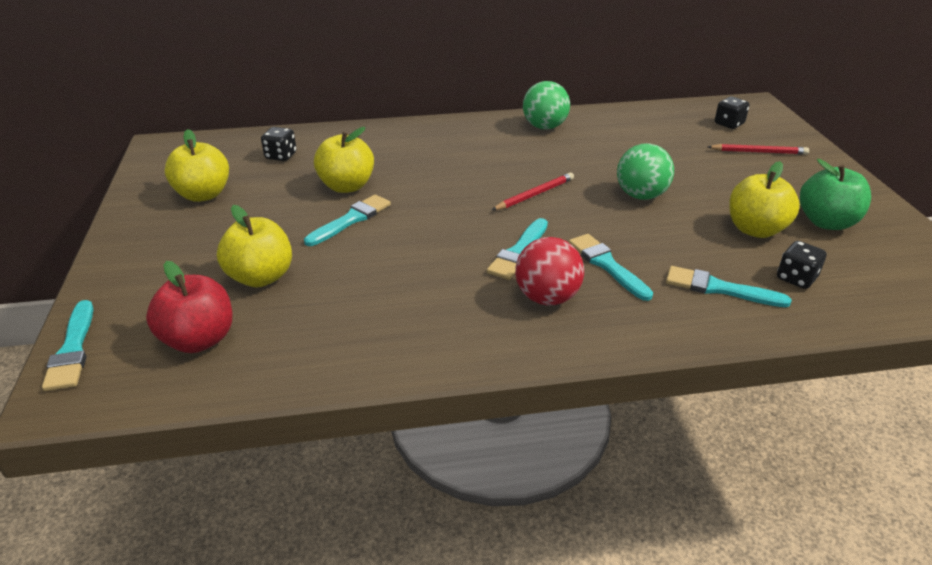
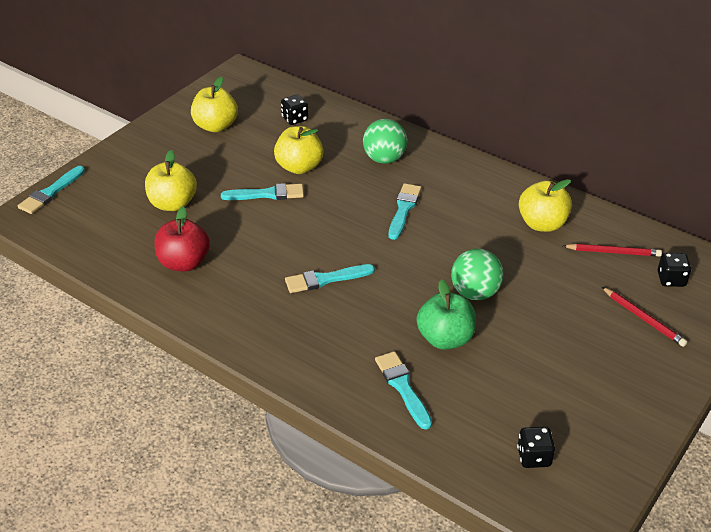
camera: 45 degrees right, 5 degrees up
red apple [146,261,232,353] -> red apple moved to [154,206,210,271]
red pencil [492,172,574,210] -> red pencil moved to [563,243,662,257]
red ball [515,237,584,305] -> none
green ball [523,81,570,130] -> green ball moved to [363,119,407,164]
turquoise brush [569,234,653,301] -> turquoise brush moved to [389,183,421,240]
yellow apple [729,161,800,238] -> yellow apple moved to [519,179,572,232]
black dice [777,241,827,289] -> black dice moved to [517,427,555,468]
green apple [800,159,871,230] -> green apple moved to [417,279,476,350]

